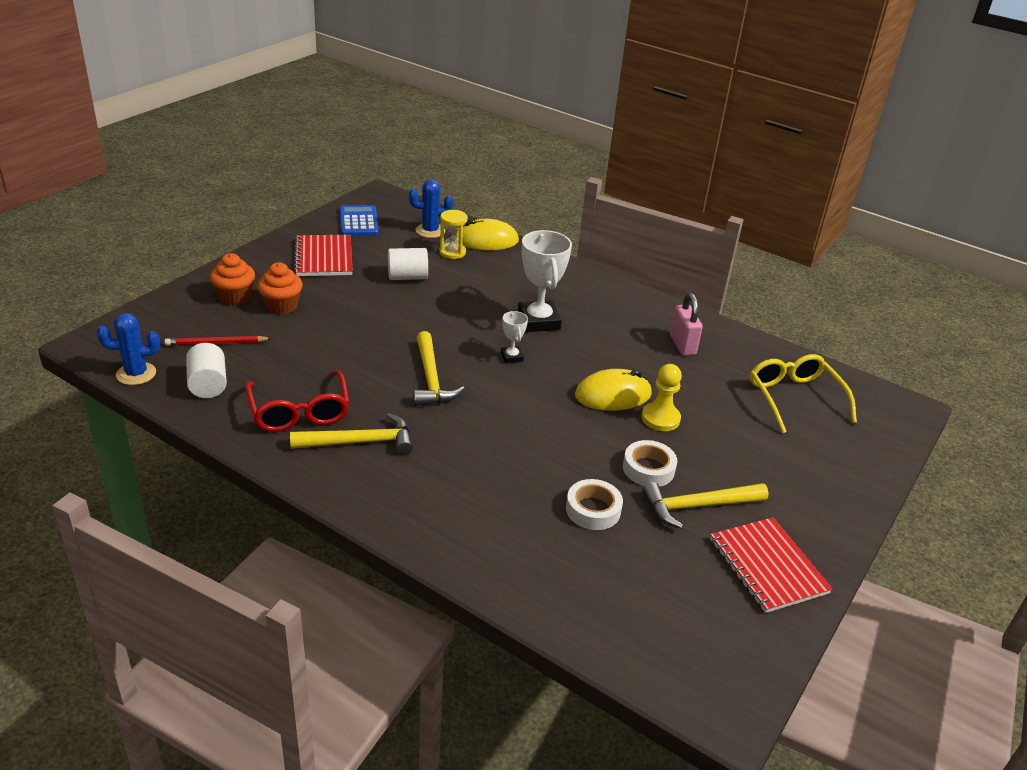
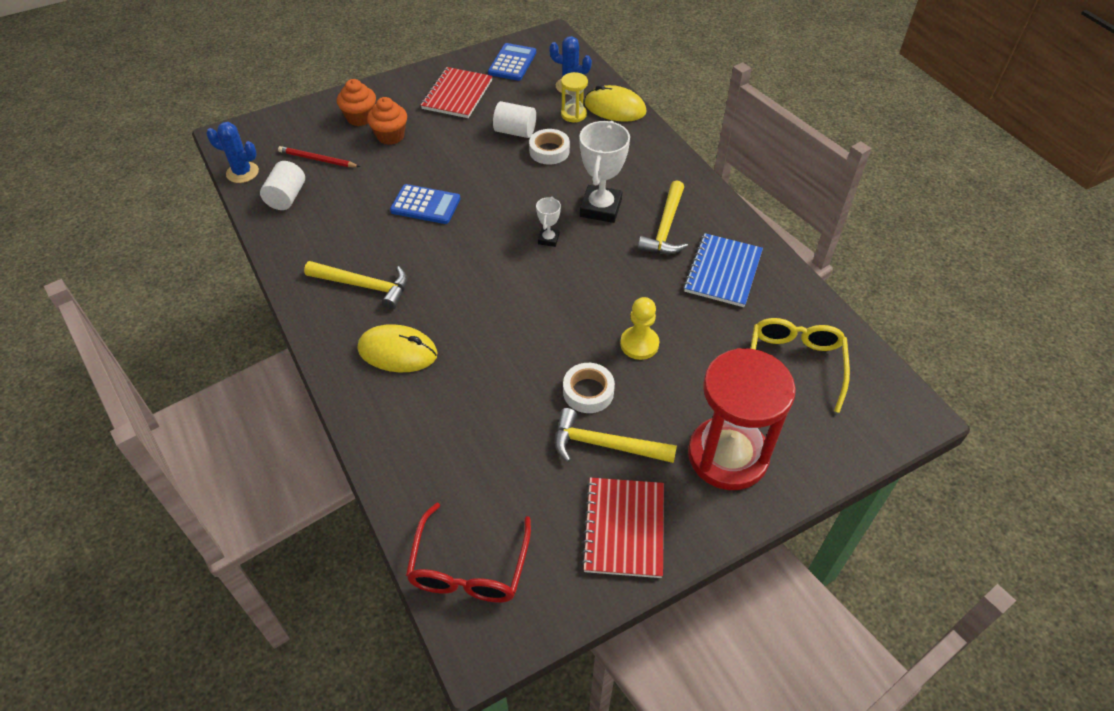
camera: 30 degrees right, 15 degrees up
red glasses [245,370,349,432] -> red glasses moved to [406,502,531,602]
yellow hammer [413,331,465,406] -> yellow hammer moved to [638,180,688,254]
white tape [566,479,623,530] -> white tape moved to [529,129,570,165]
yellow mouse [575,369,652,411] -> yellow mouse moved to [358,324,438,372]
pink padlock [670,293,703,356] -> blue notebook [683,233,763,307]
none -> blue calculator [390,184,460,224]
none -> red hourglass [688,348,796,490]

